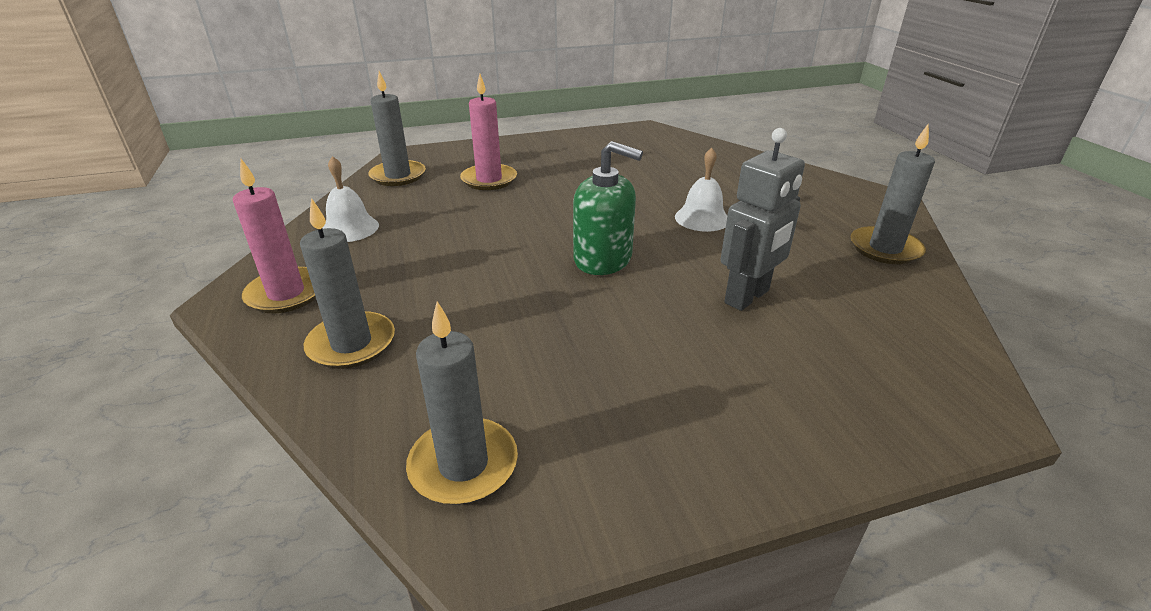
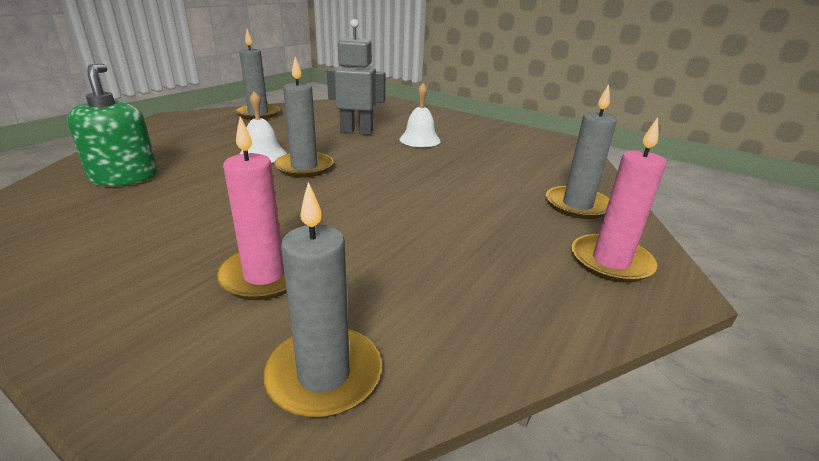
camera: 130 degrees left, 5 degrees down
white bell [322,156,379,242] -> white bell moved to [399,83,441,147]
grey candle [406,301,518,505] -> grey candle moved to [274,57,333,178]
green soap dispenser [573,141,643,275] -> green soap dispenser moved to [67,64,157,186]

